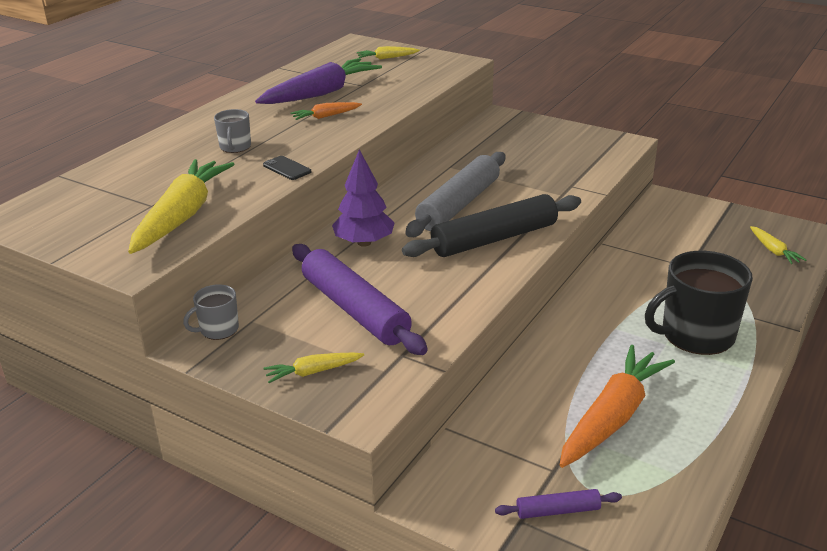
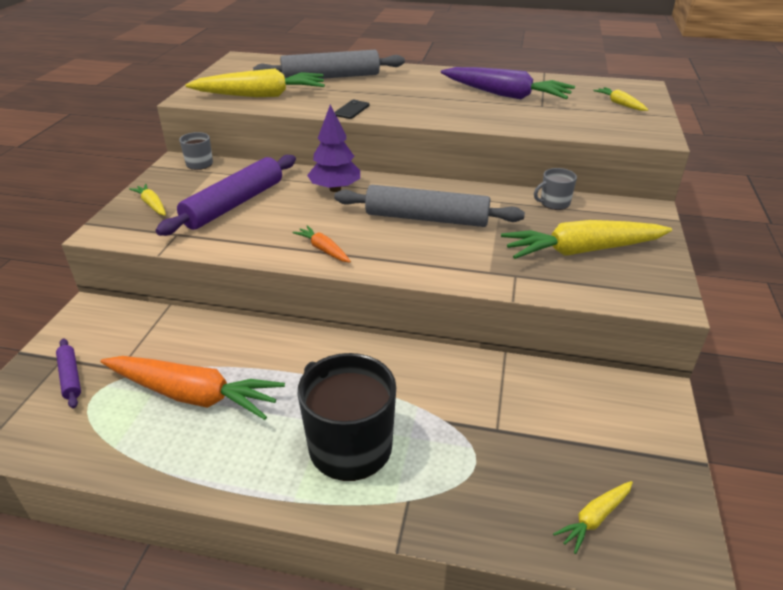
camera: 70 degrees right, 5 degrees up
grey mug [214,109,251,153] -> grey mug moved to [534,168,577,210]
orange carrot [291,102,362,120] -> orange carrot moved to [292,225,351,262]
black rolling pin [402,194,581,257] -> none
none -> grey rolling pin [253,50,405,79]
none -> yellow carrot [501,220,672,259]

